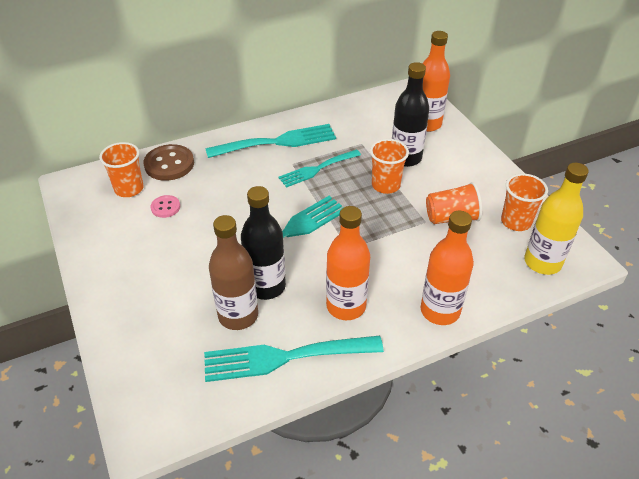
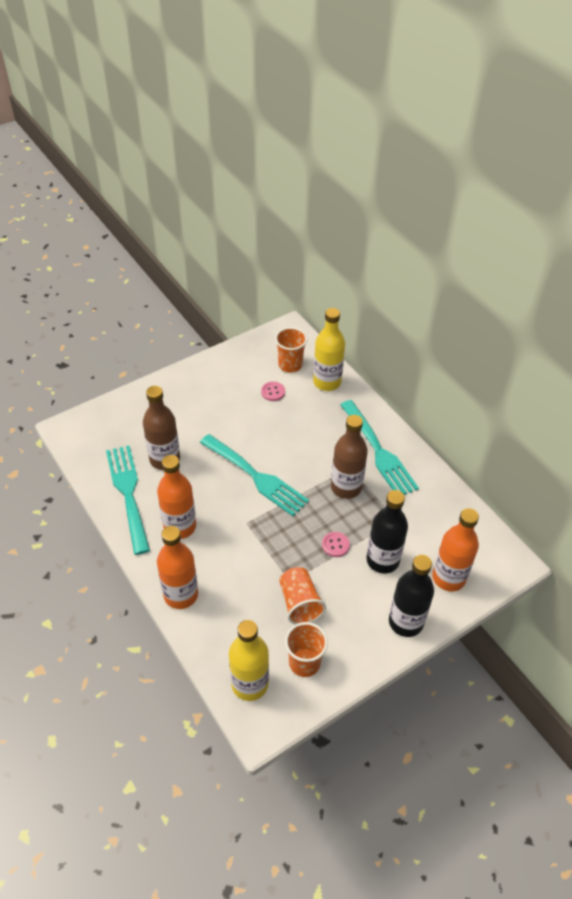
camera: 80 degrees right, 5 degrees up
brown button [143,144,194,181] -> yellow bottle [313,308,345,391]
black bottle [241,186,286,300] -> black bottle moved to [389,555,434,637]
turquoise fork [278,150,361,188] -> brown bottle [331,415,368,499]
orange cup [370,139,409,194] -> pink button [322,532,350,557]

